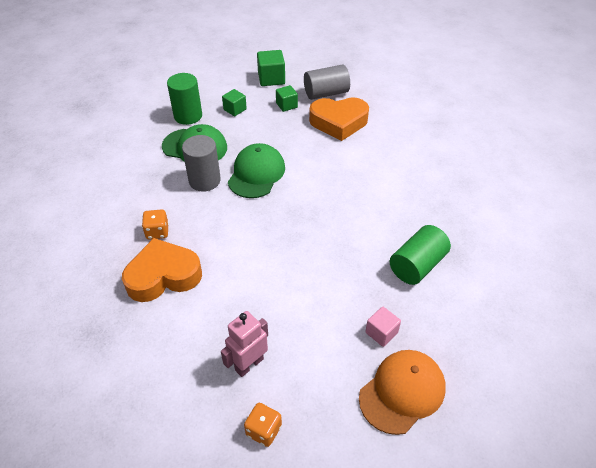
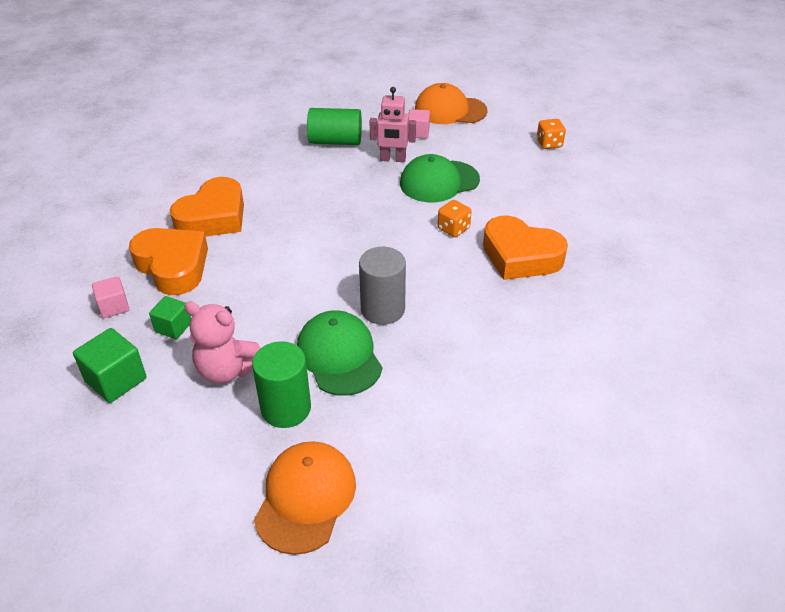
camera: 130 degrees left, 5 degrees down
orange dice [142,209,169,239] -> orange dice moved to [438,200,472,237]
pink robot [221,311,268,377] -> pink robot moved to [370,87,416,162]
green cube [222,89,247,116] -> pink teddy bear [184,301,260,384]
green cap [228,143,285,198] -> green cap moved to [400,154,480,202]
grey cylinder [304,64,350,100] -> pink cube [92,276,129,318]
none -> orange heart [170,177,244,237]
none -> orange cap [254,441,356,555]

